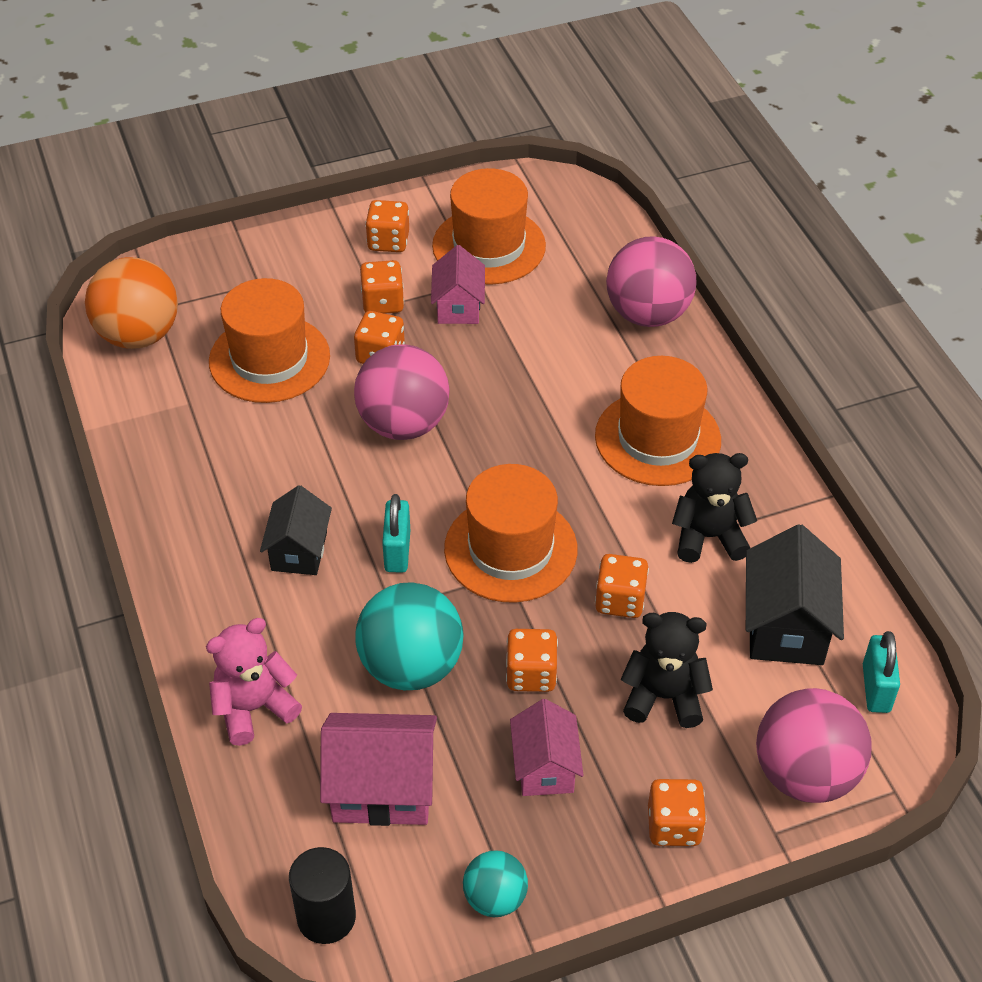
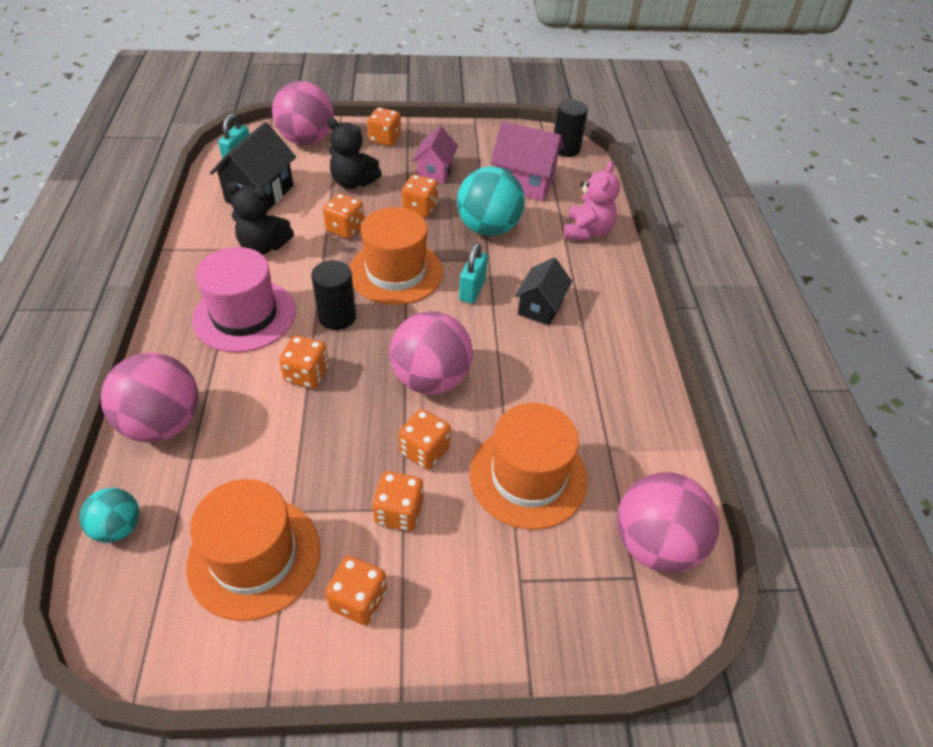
camera: 165 degrees left, 0 degrees up
orange ball [85,257,178,349] -> pink ball [617,472,719,573]
pink teddy bear [206,618,302,746] -> pink teddy bear turned 60 degrees counterclockwise [564,161,620,240]
pink house [431,245,485,324] -> none
turquoise ball [463,850,528,917] -> turquoise ball moved to [79,488,140,543]
orange hat [595,356,721,486] -> pink hat [192,247,296,352]
none -> orange dice [279,336,329,388]
none -> black cylinder [311,260,356,330]

